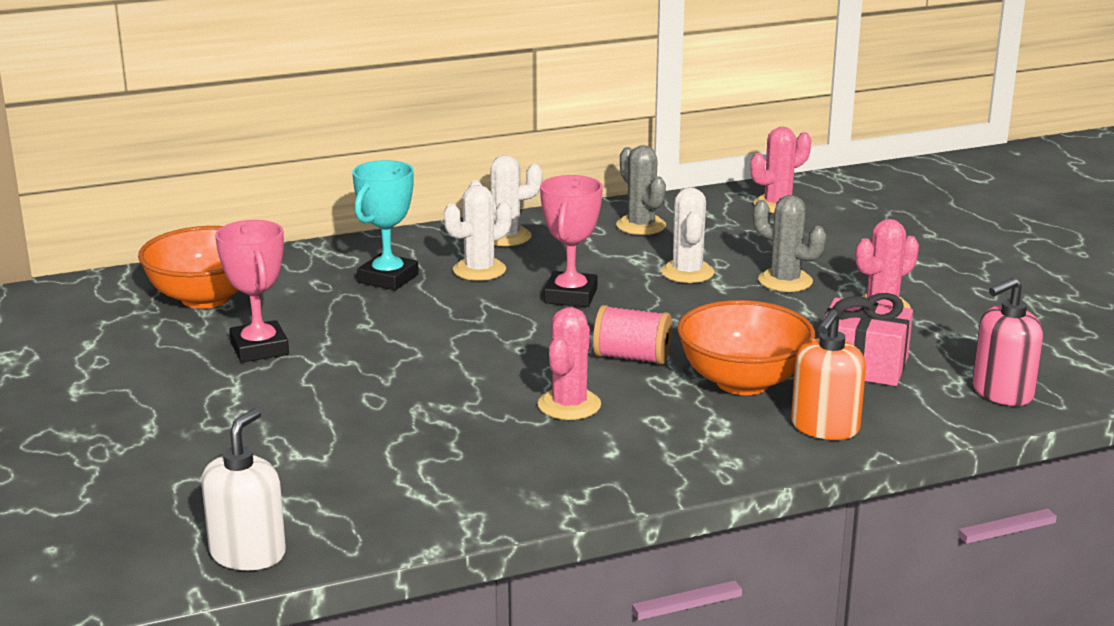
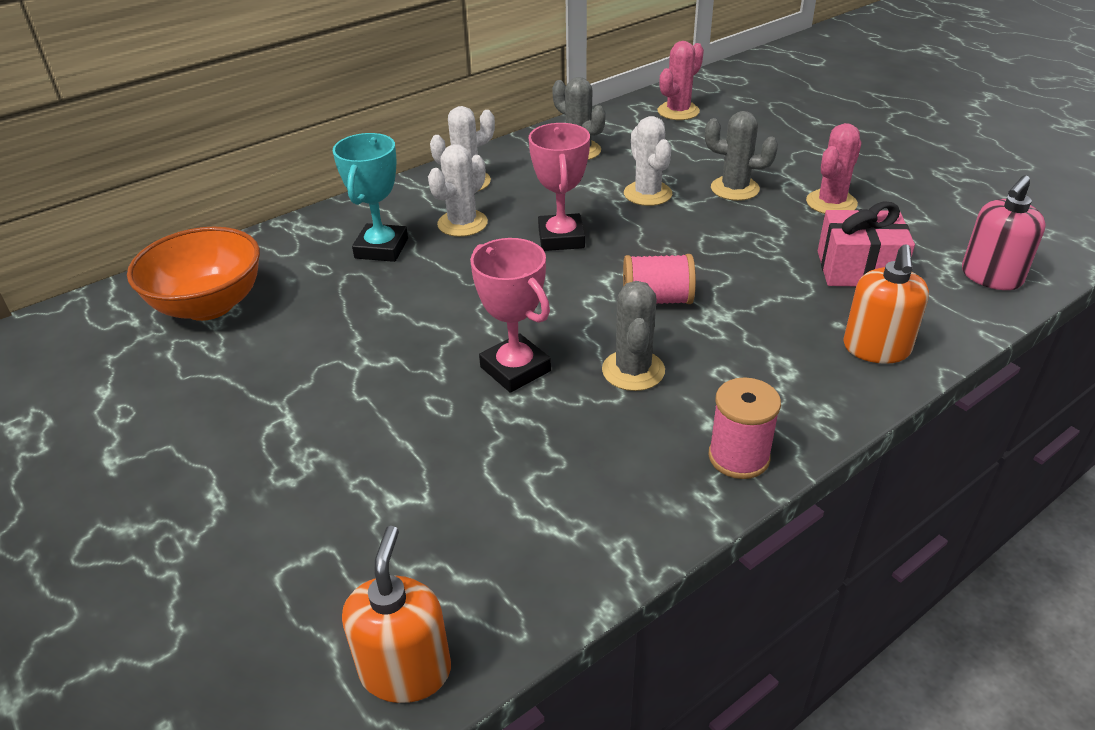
camera: 15 degrees left, 15 degrees up
white soap dispenser [201,408,286,570] -> orange soap dispenser [342,526,451,703]
pink trophy [215,220,289,363] -> pink trophy moved to [470,238,551,393]
pink cactus [538,307,601,420] -> grey cactus [602,281,665,391]
orange bowl [677,300,815,395] -> none
none -> pink spool [709,377,781,479]

